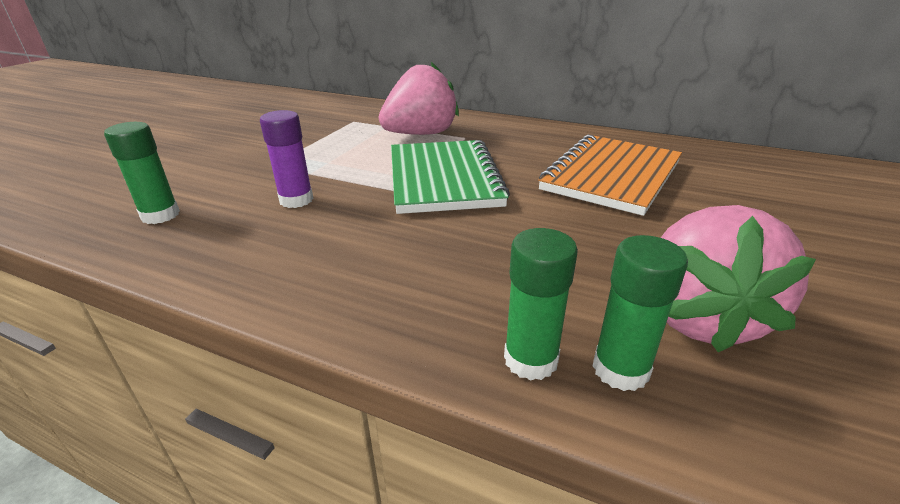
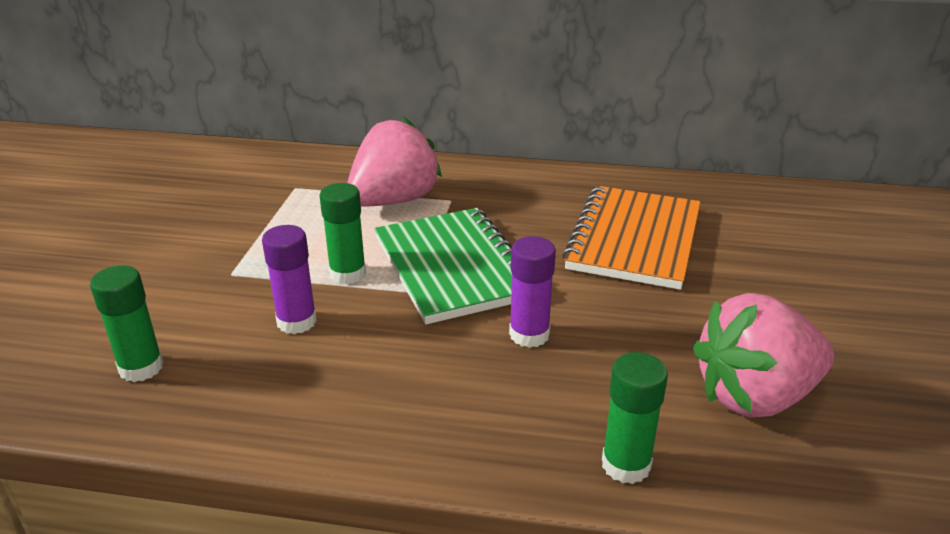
camera: 15 degrees left, 0 degrees up
green glue stick [593,235,688,391] -> green glue stick moved to [320,183,366,284]
pink strawberry [661,205,816,352] -> pink strawberry turned 75 degrees clockwise [693,293,834,418]
none -> purple glue stick [509,236,556,348]

